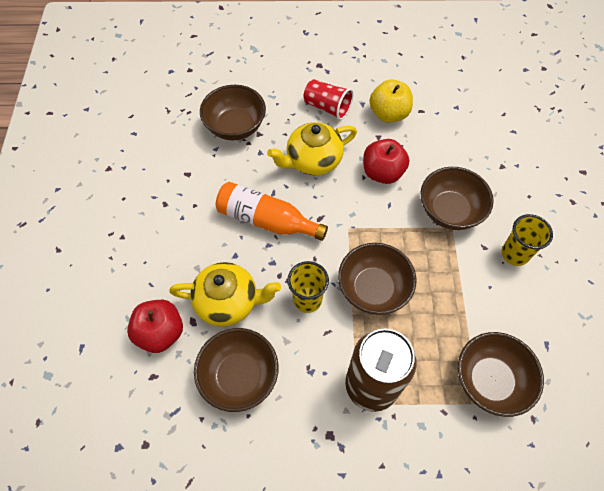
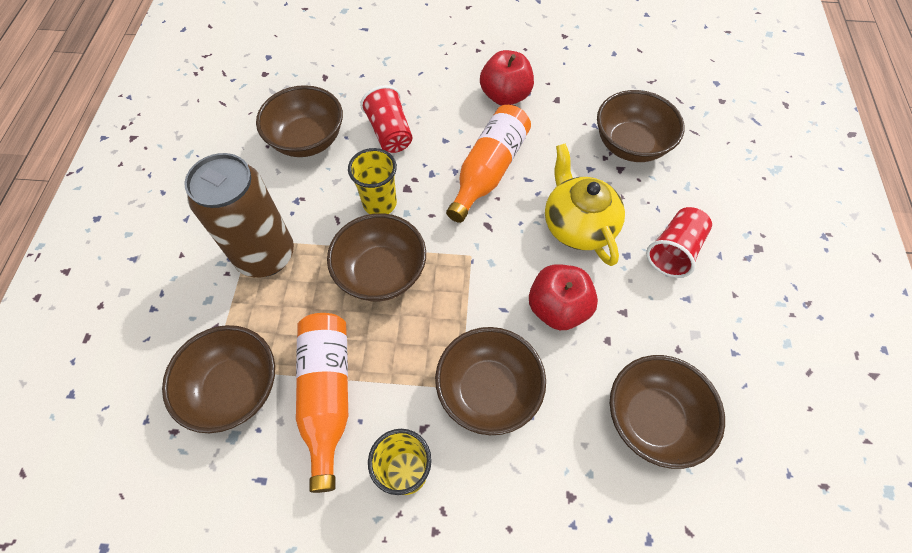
camera: 95 degrees right, 0 degrees up
red apple [127,300,183,353] -> red apple moved to [480,50,534,106]
yellow teapot [169,262,281,327] -> red cup [360,85,412,153]
yellow apple [369,79,413,123] -> none
none -> orange bottle [296,313,348,493]
none -> brown bowl [610,355,725,469]

